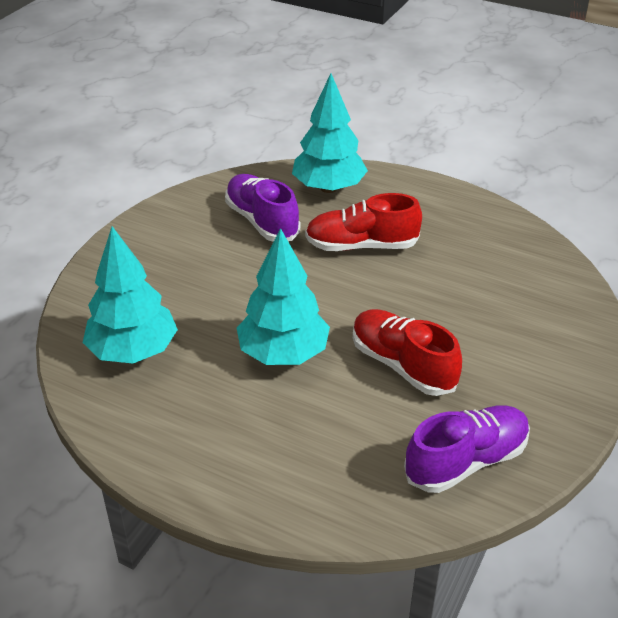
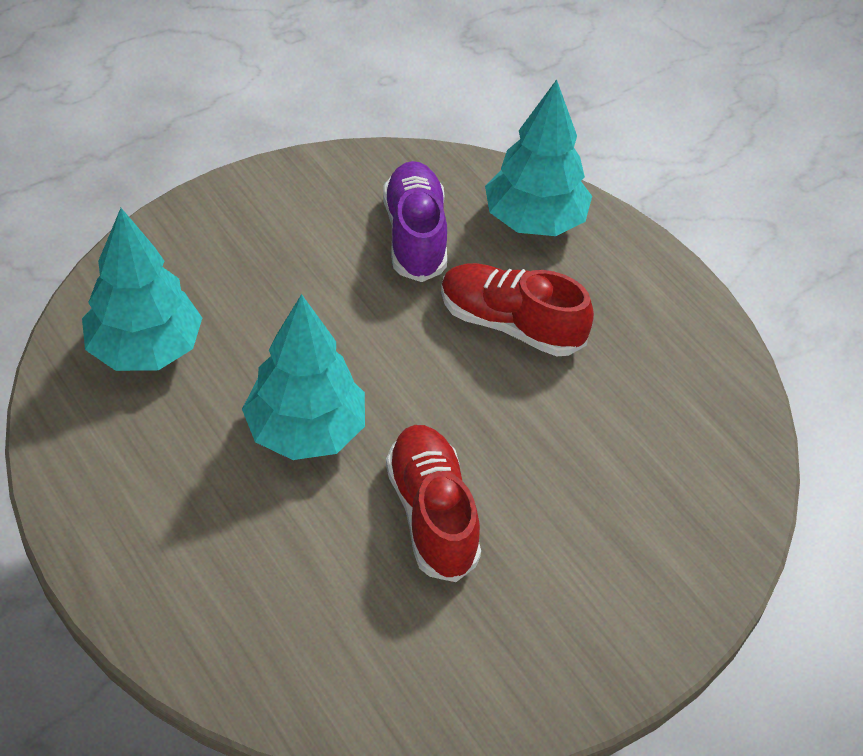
camera: 25 degrees right, 10 degrees up
purple shoe [404,405,530,493] -> none

